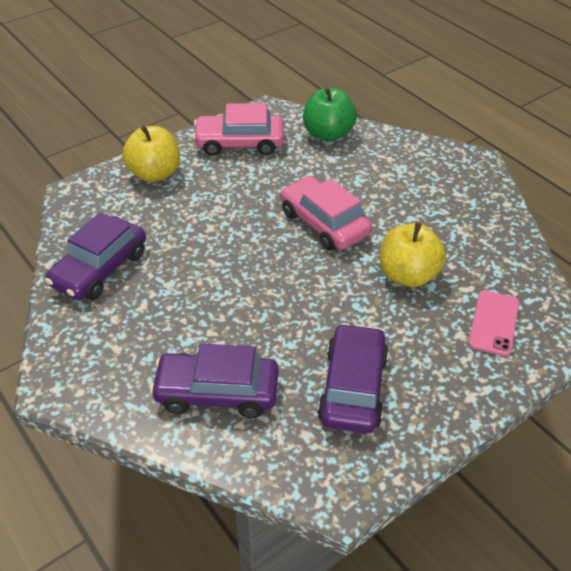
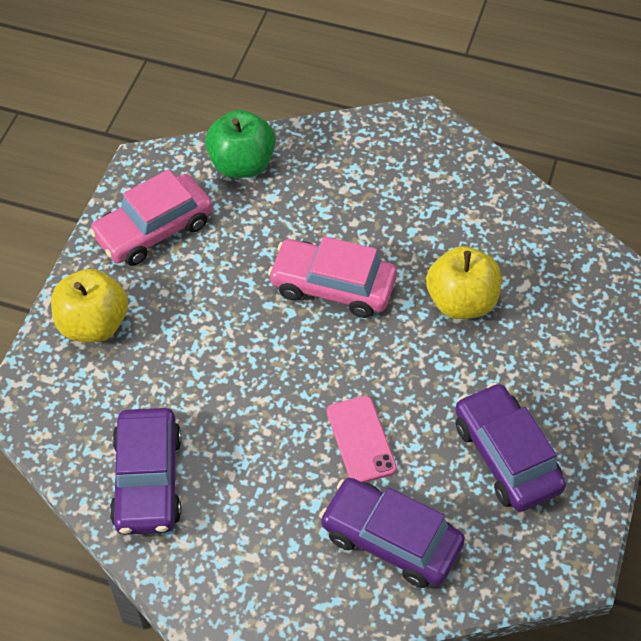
camera: 35 degrees left, 10 degrees up
purple car [150,344,279,418] -> purple car turned 60 degrees clockwise [320,478,465,588]
pink phone [468,290,519,356] -> pink phone moved to [327,396,397,482]

